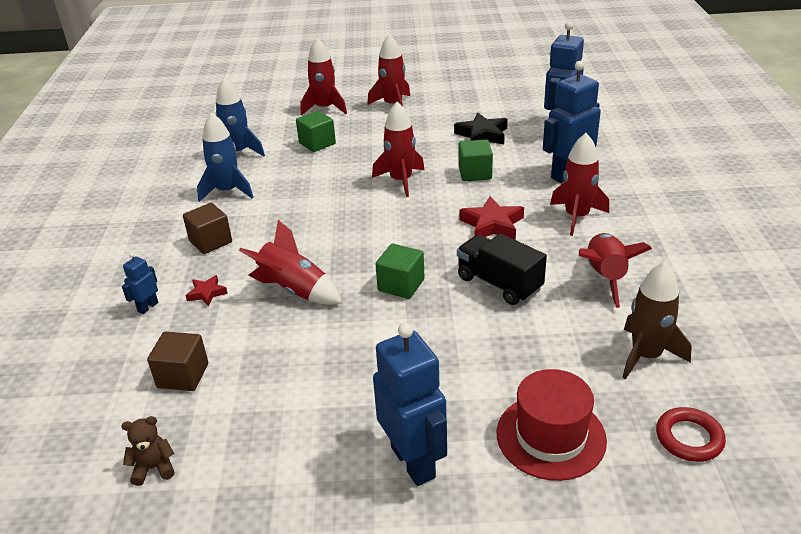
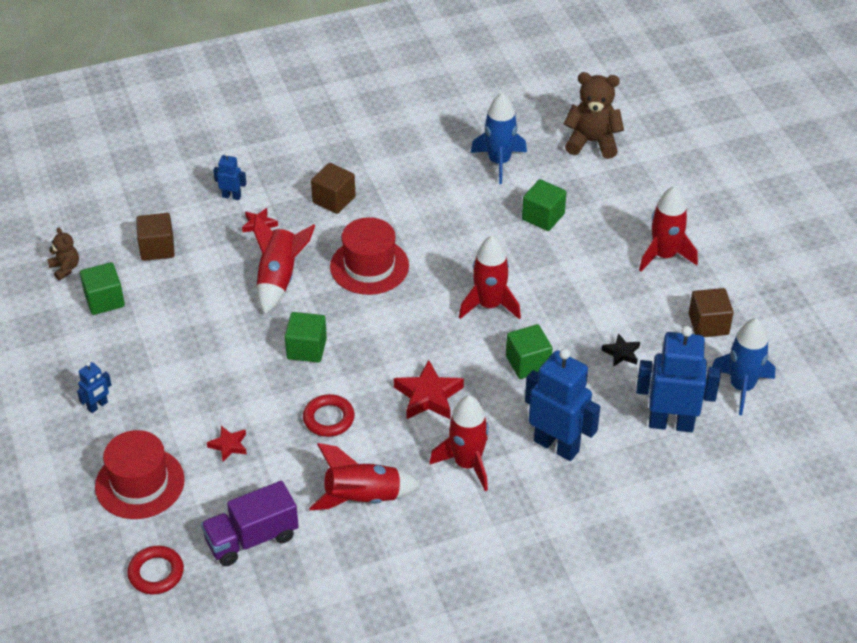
camera: 70 degrees right, 10 degrees up
blue rocket [197,113,254,202] -> blue rocket moved to [712,318,775,415]
red rocket [300,38,347,116] -> none
blue robot [373,323,447,486] -> blue robot [77,361,111,413], size x0.47
black star [454,112,508,144] -> black star [601,333,640,367], size x0.57
black truck [457,233,547,305] -> red ring [303,394,355,437]
brown rocket [622,262,692,380] -> purple truck [201,481,299,566]
none -> green cube [80,262,125,315]
none -> red star [207,426,247,462]
none -> red hat [330,217,409,295]
none -> brown teddy bear [564,72,624,159]
none -> brown cube [689,288,734,337]

